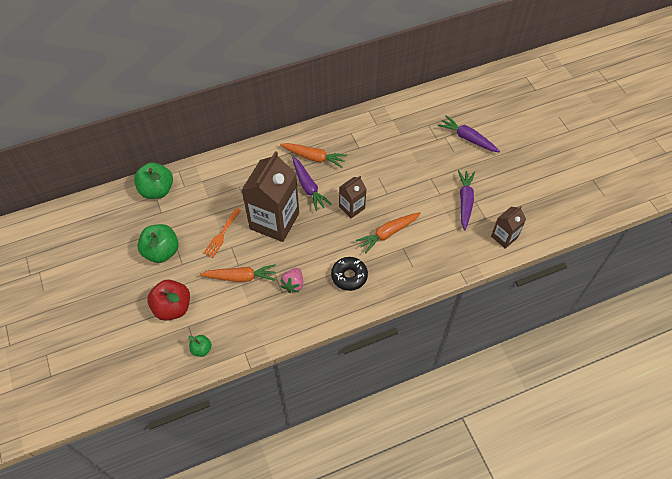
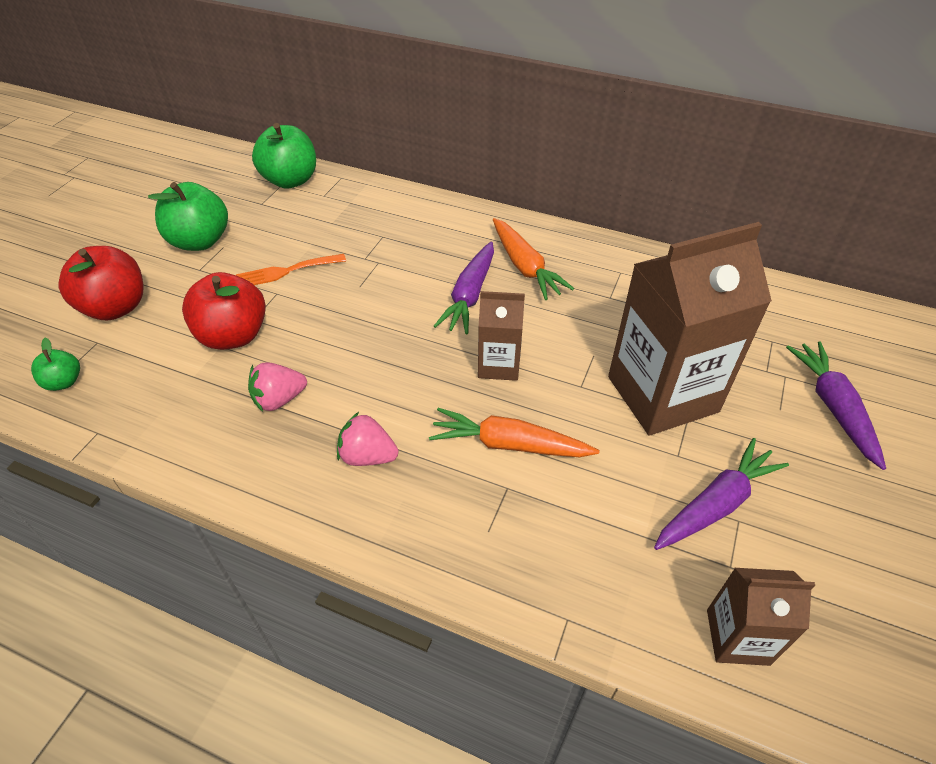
camera: 45 degrees right, 10 degrees down
orange carrot [200,264,276,282] -> red apple [182,272,266,350]
brown carton [242,151,299,242] -> brown carton moved to [608,222,772,436]
black donut [331,257,368,291] -> pink strawberry [337,412,399,466]

